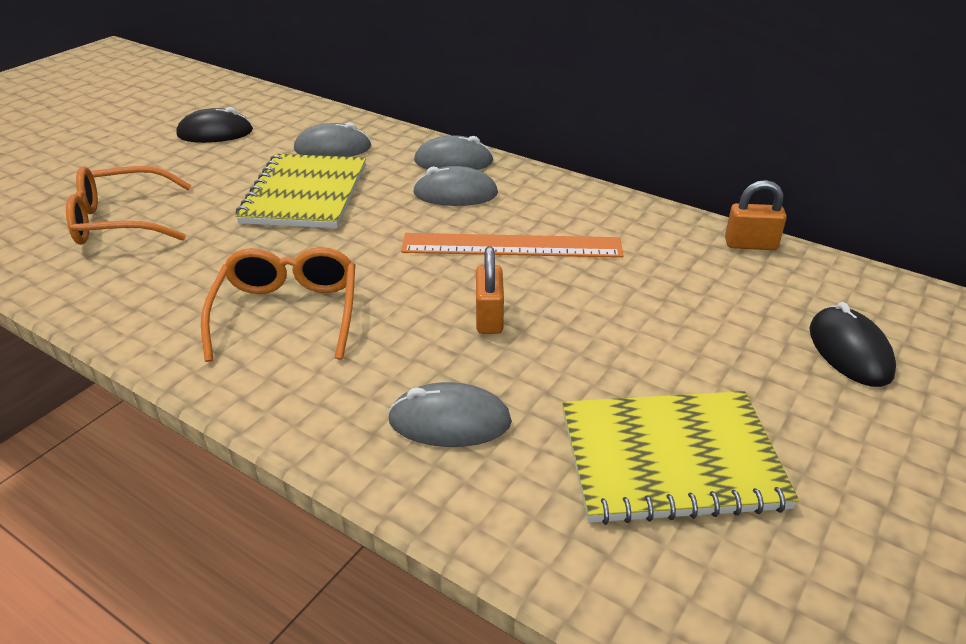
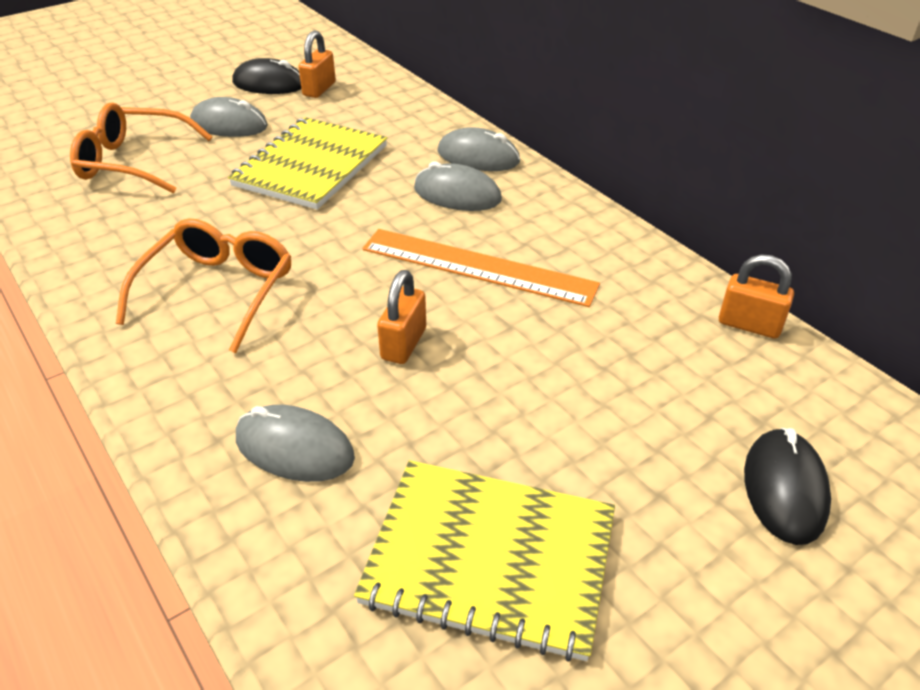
camera: 20 degrees right, 5 degrees up
grey mouse [294,122,371,157] -> grey mouse moved to [190,97,268,137]
none -> orange padlock [298,30,336,98]

